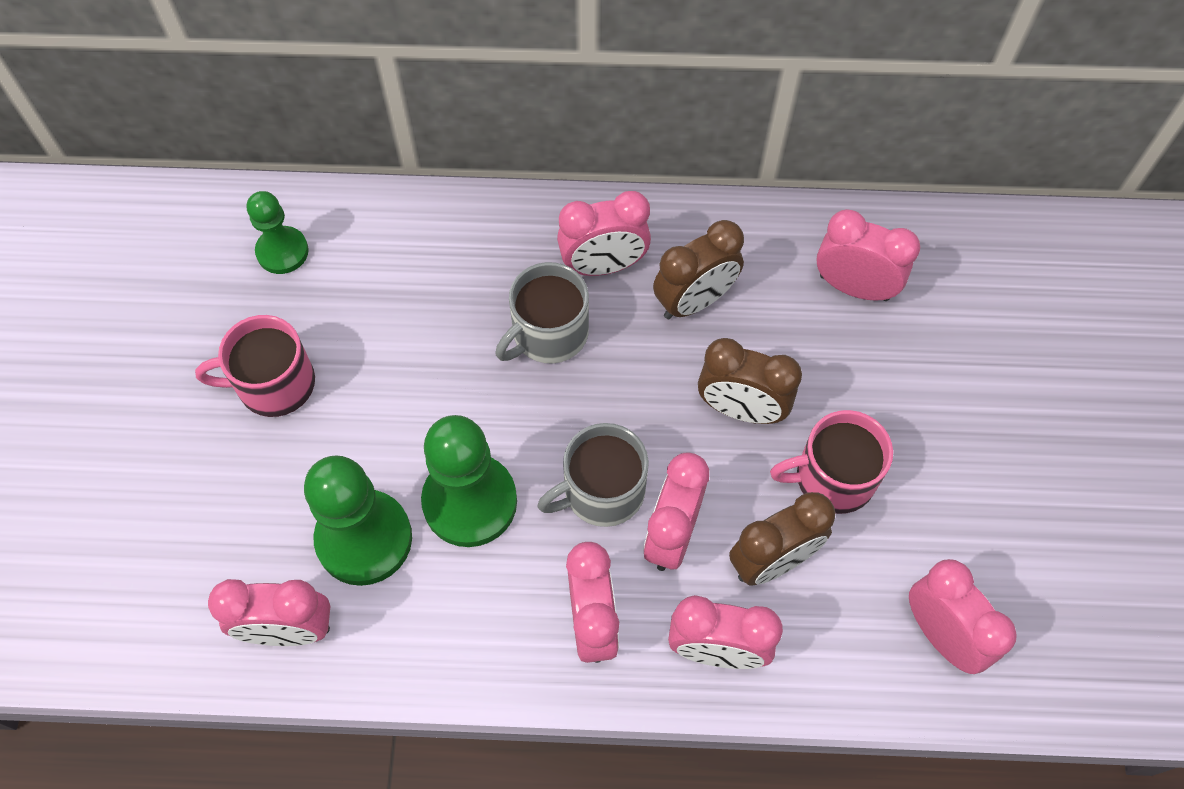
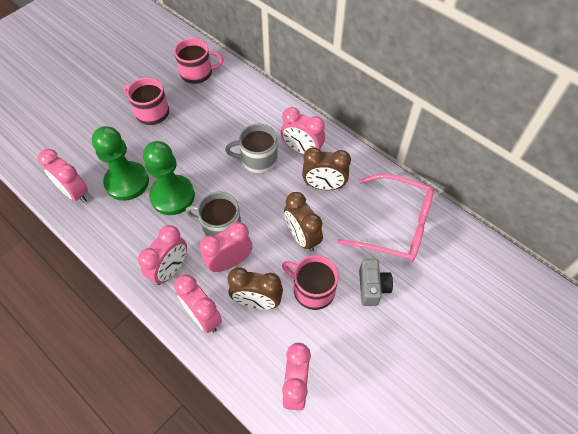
camera: 40 degrees right, 5 degrees down
green pawn [247,191,309,274] -> pink mug [174,38,224,84]
pink clock [816,209,920,301] -> pink glasses [337,174,434,262]
none -> grey camera [359,259,393,306]

